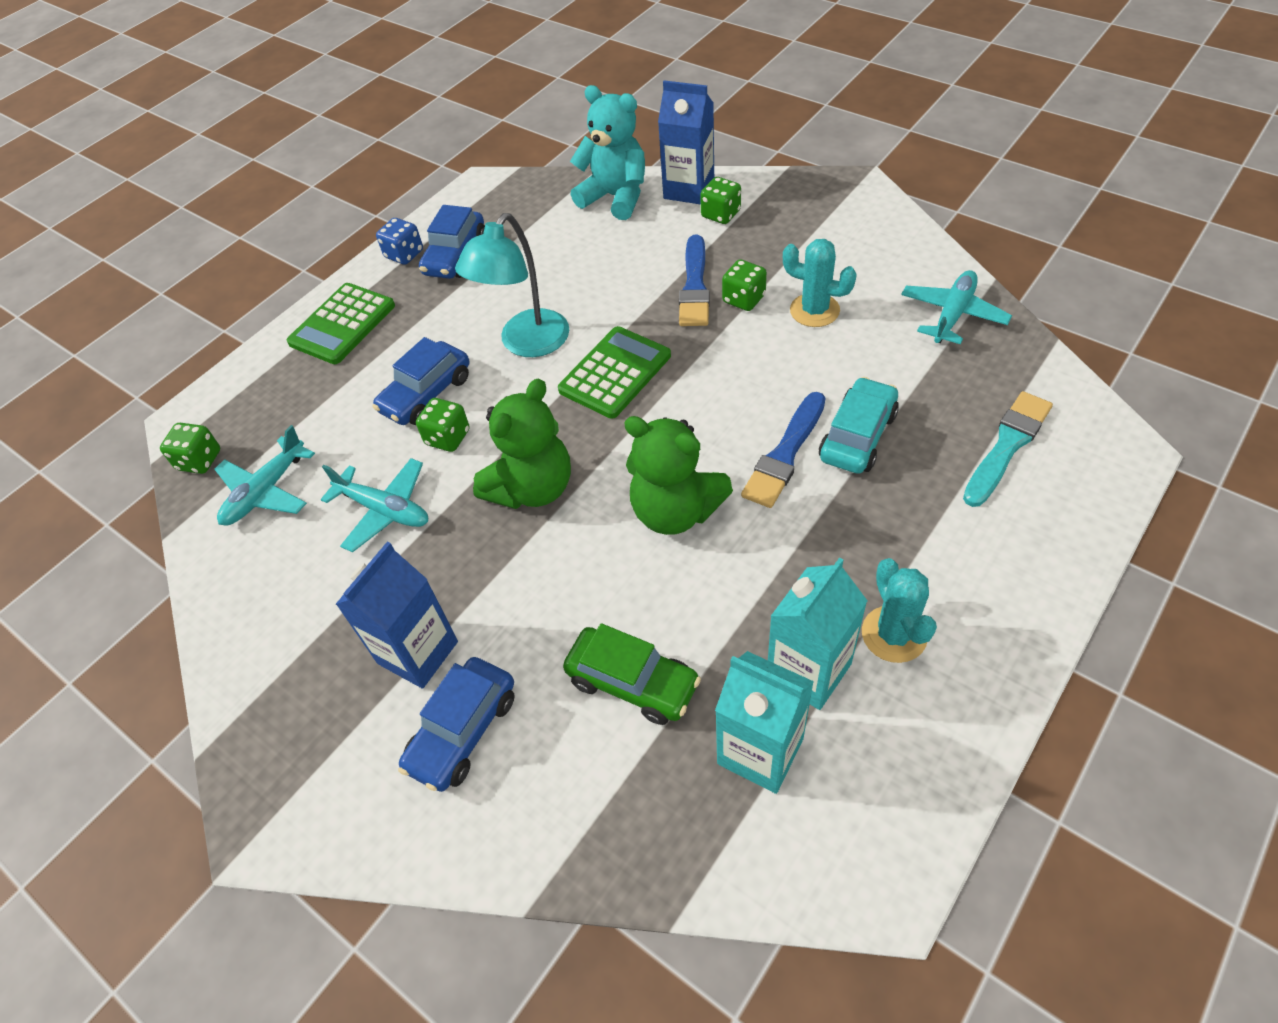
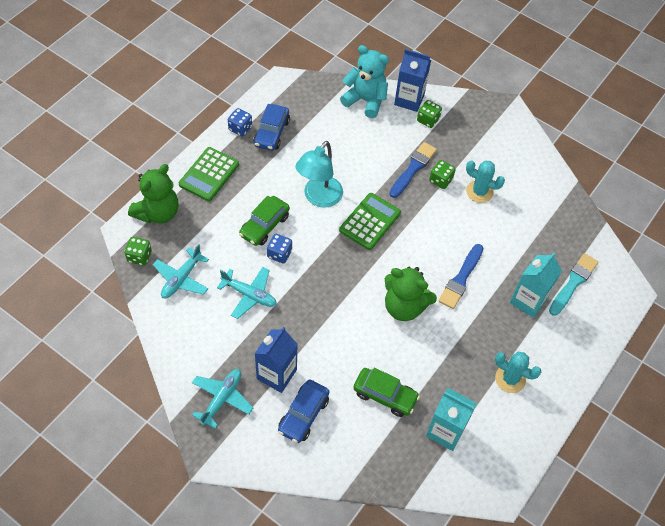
camera: 10 degrees left, 5 degrees up
blue car [372,337,469,425] -> green car [239,196,290,246]
green dice [416,398,469,452] -> blue dice [267,234,292,263]
green teddy bear [473,379,571,509] -> green teddy bear moved to [128,164,178,223]
blue brush [679,235,710,326] -> blue brush turned 150 degrees counterclockwise [389,142,437,198]
turquoise carton [768,557,867,710] -> turquoise carton moved to [510,252,562,318]
turquoise car [819,377,899,474] -> none
turquoise cactus [862,558,937,663] -> turquoise cactus turned 45 degrees counterclockwise [495,352,541,393]
turquoise plane [901,270,1012,344] -> turquoise plane moved to [192,369,253,429]

